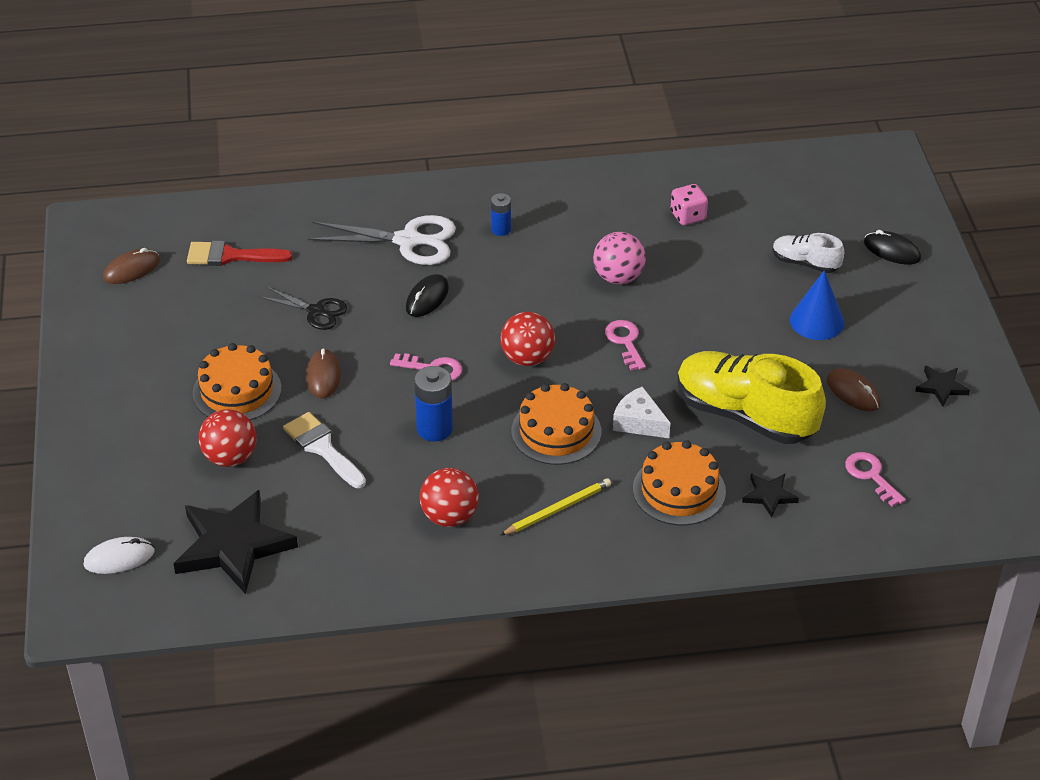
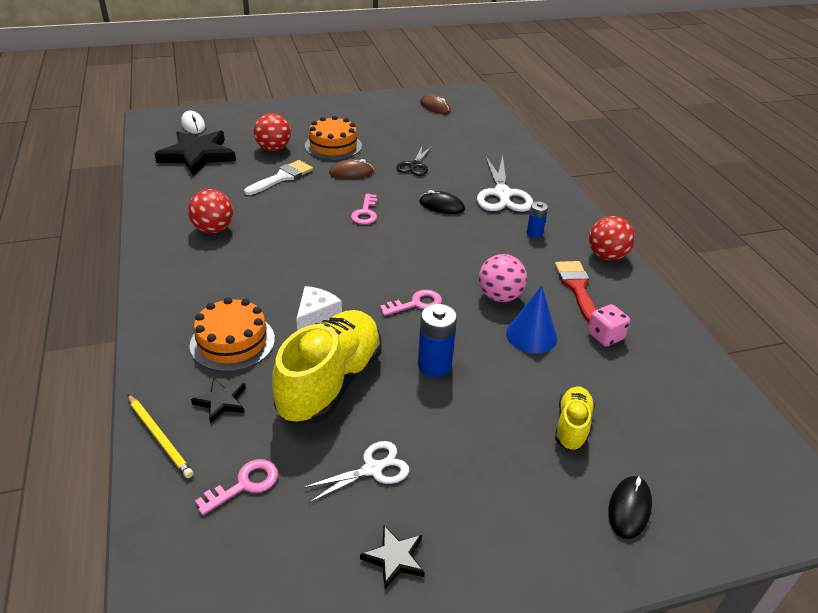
camera: 80 degrees right, 5 degrees down
red brush [187,241,293,266] -> red brush moved to [555,261,596,323]
blue battery [414,366,453,442] -> blue battery moved to [418,304,457,377]
red ball [500,312,555,366] -> red ball moved to [589,216,635,260]
yellow pencil [500,478,611,536] -> yellow pencil moved to [128,395,193,478]
orange cake [511,383,602,465] -> none
white shoe [773,233,844,273] -> yellow shoe [555,386,595,451]
blue cone [790,270,844,340] -> blue cone moved to [506,285,557,354]
brown mouse [826,368,881,411] -> white scissors [302,441,409,503]

